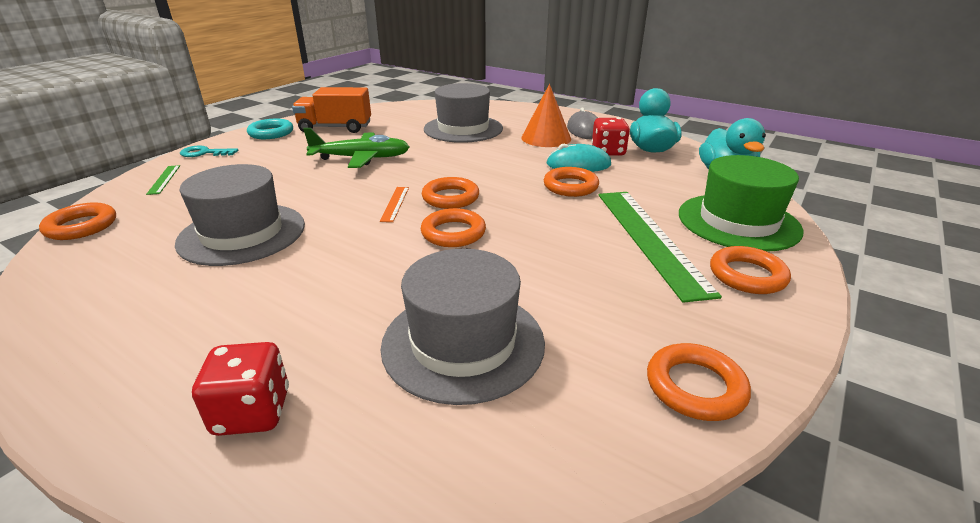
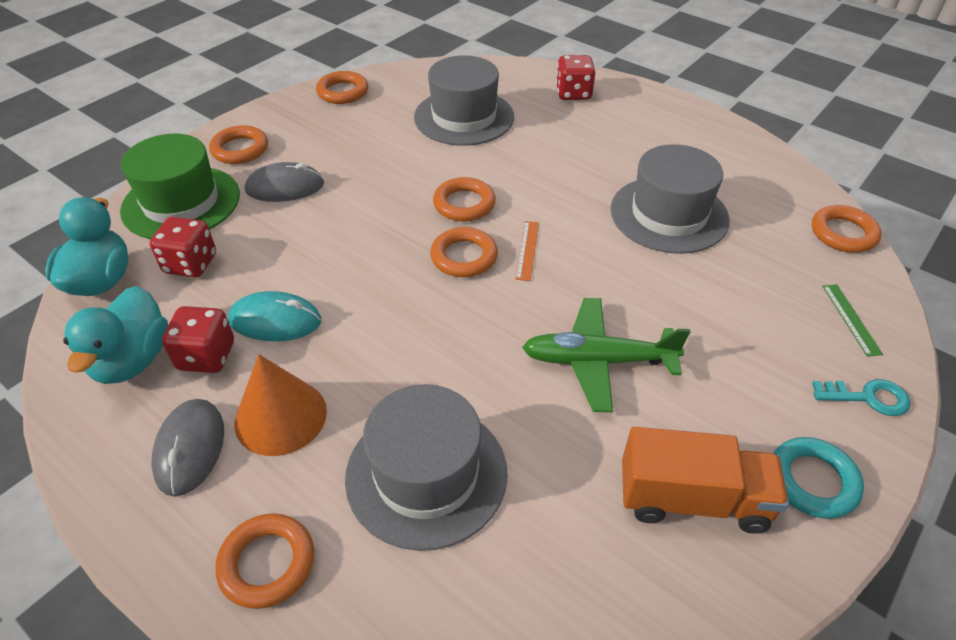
camera: 175 degrees left, 15 degrees up
orange ring [544,167,599,197] -> orange ring moved to [215,513,314,609]
green ruler [599,192,722,303] -> grey mouse [245,162,324,202]
none -> red dice [150,217,216,278]

